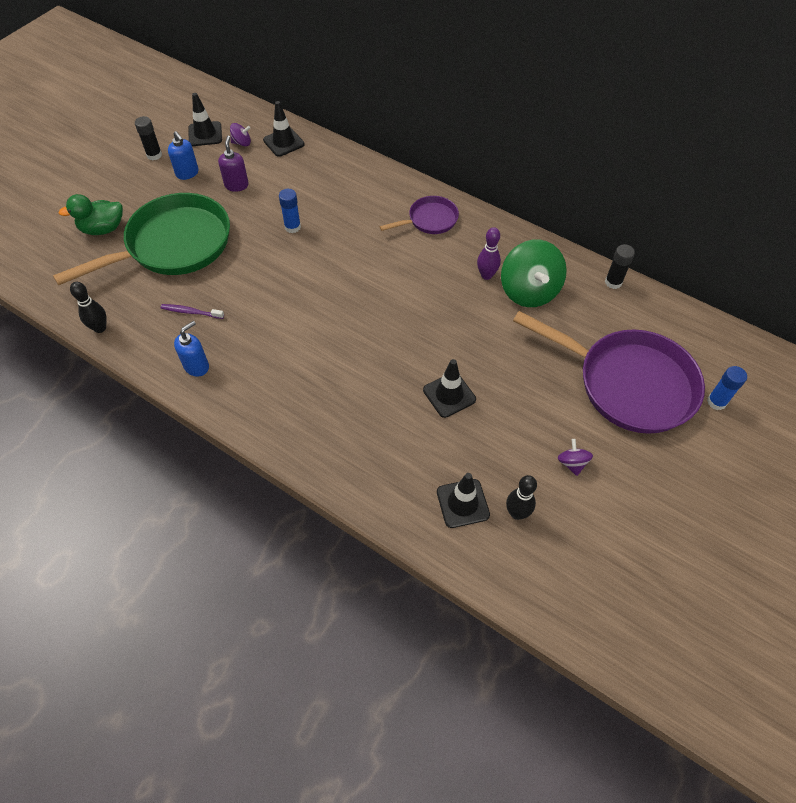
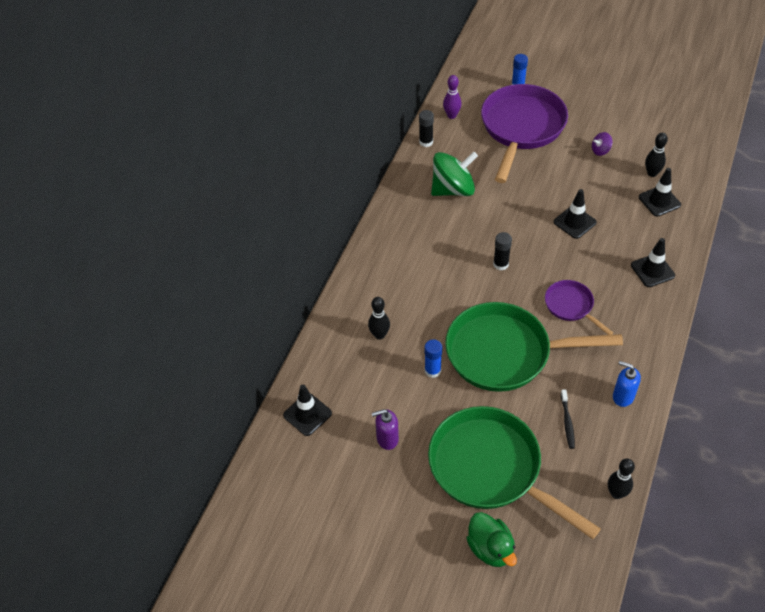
camera: 100 degrees left, 5 degrees down
black glue stick [135,116,162,161] -> black glue stick moved to [493,232,512,271]
purple toothbrush [160,304,224,319] -> black toothbrush [561,389,575,449]
blue soap dispenser [168,131,199,180] -> none
black traffic cone [188,93,222,146] -> black traffic cone moved to [631,238,675,287]
purple spinning top [230,123,251,146] -> none
purple pan [380,196,459,234] -> purple pan moved to [545,280,613,335]
purple bowling pin [477,227,501,280] -> purple bowling pin moved to [443,75,462,119]
none -> black bowling pin [368,297,390,340]
none -> green pan [445,302,623,392]

